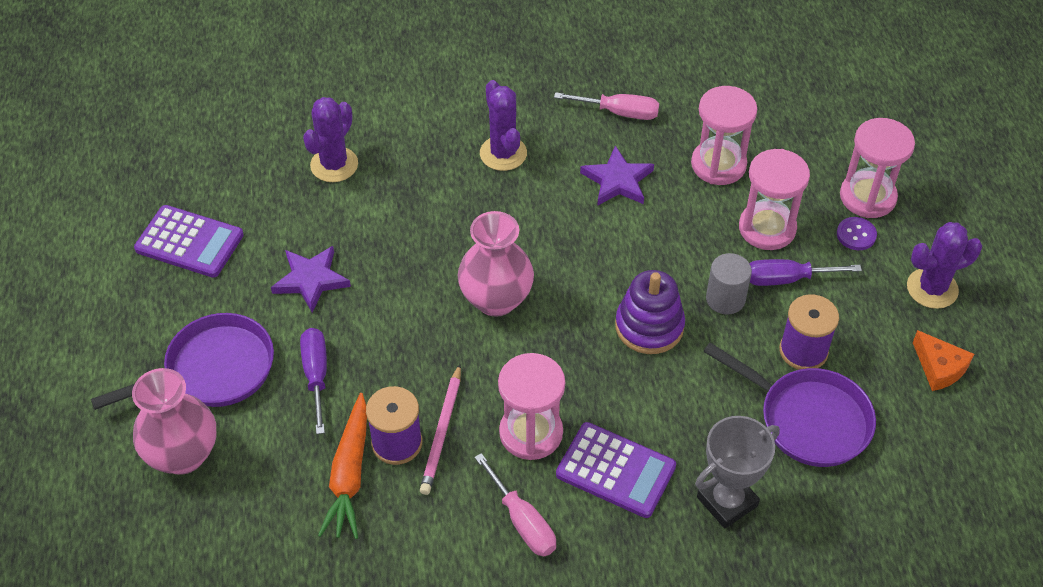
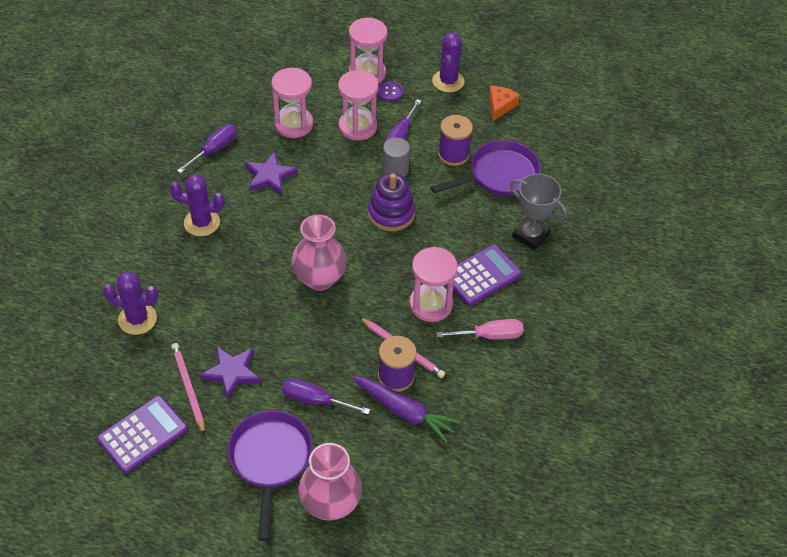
camera: 65 degrees left, 0 degrees up
purple cactus [303,97,358,182] -> purple cactus turned 45 degrees counterclockwise [103,271,159,335]
orange carrot [318,393,367,539] -> purple carrot [352,376,460,443]
pink screwdriver [554,92,659,120] -> purple screwdriver [177,124,237,173]
grey trophy [695,416,780,528] -> grey trophy turned 45 degrees counterclockwise [510,173,567,250]
orange cheese [913,330,974,391] -> orange cheese turned 60 degrees counterclockwise [489,86,520,121]
none -> pink pencil [171,343,205,435]

